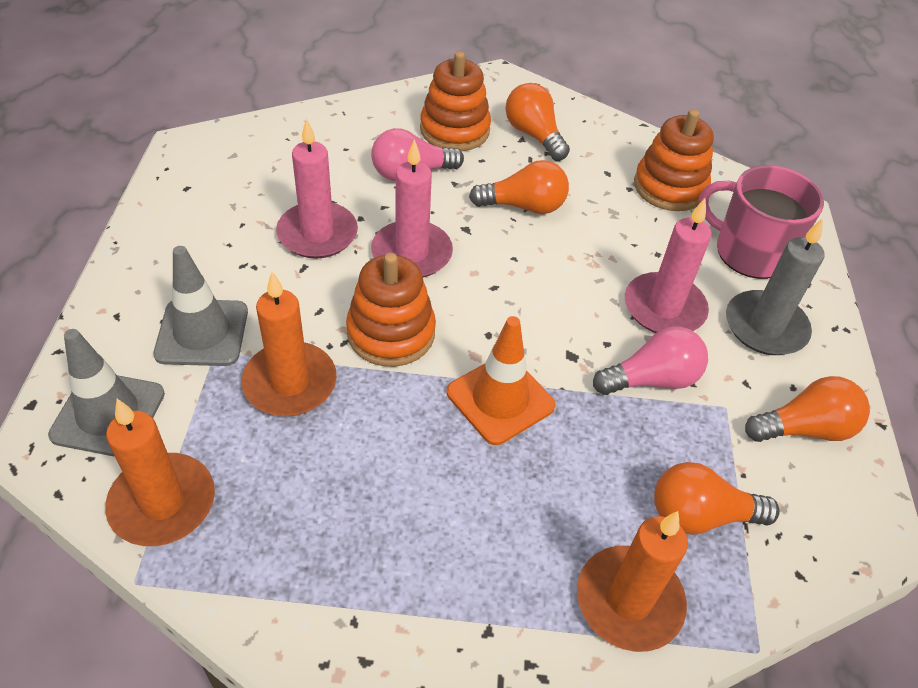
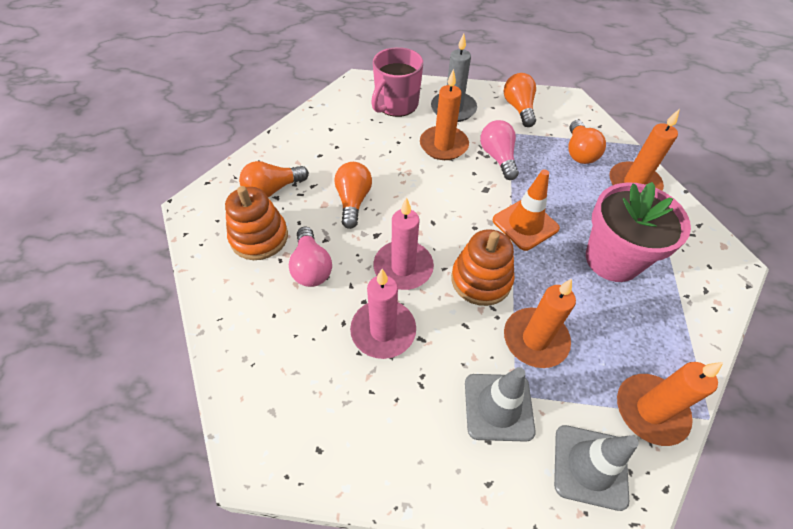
camera: 85 degrees left, 5 degrees up
pink candle [625,199,712,333] -> orange candle [420,69,469,160]
orange stacking toy [634,109,714,211] -> none
none -> pink flower pot [586,182,691,282]

